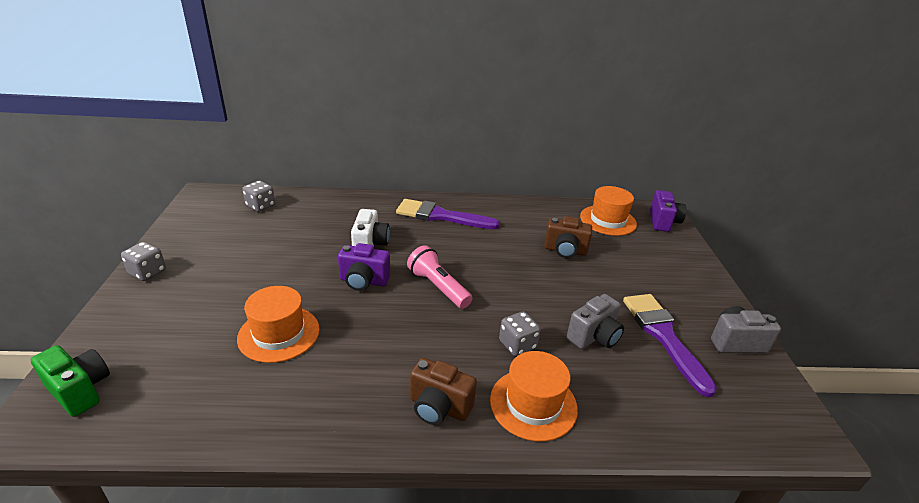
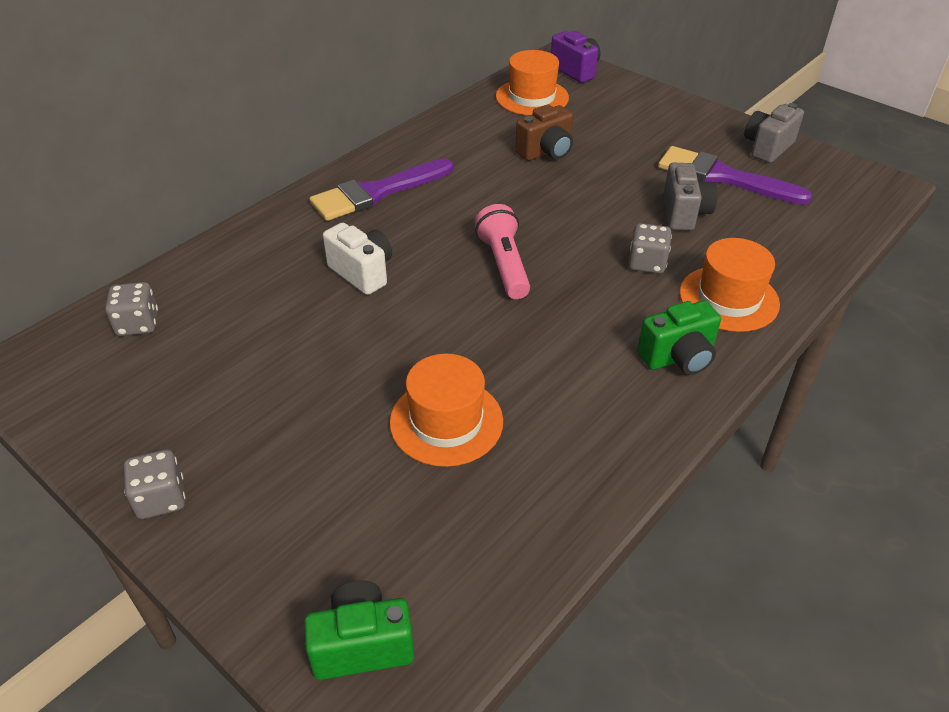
camera: 45 degrees left, 10 degrees up
purple camera [338,243,390,291] -> none
pink flashlight [407,245,473,309] -> pink flashlight turned 75 degrees clockwise [475,204,530,299]
brown camera [410,358,477,425] -> green camera [637,301,721,375]

